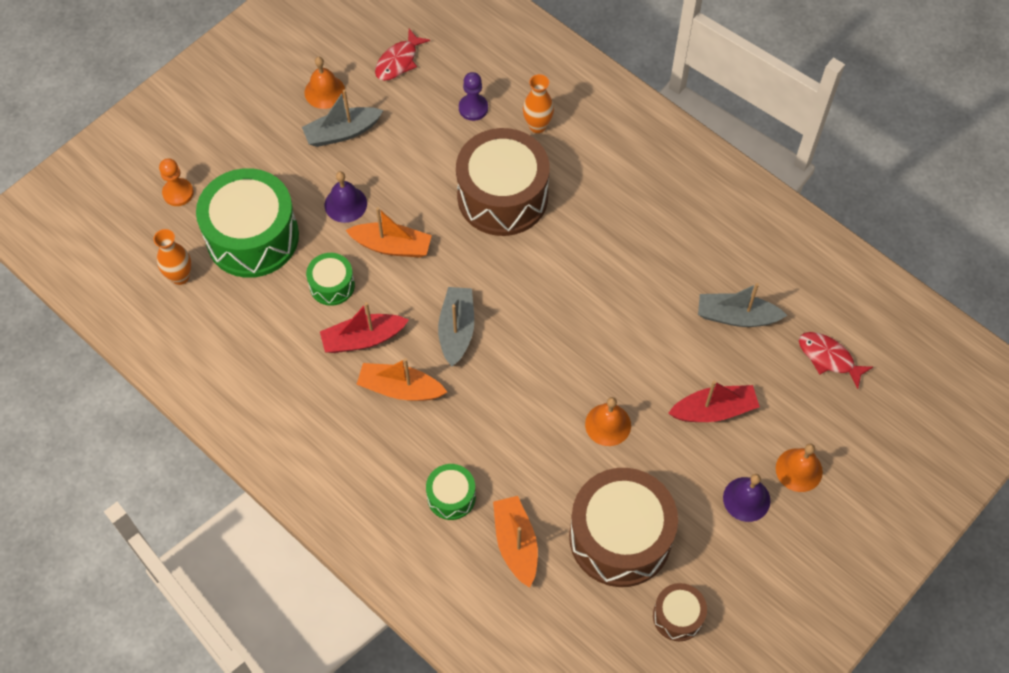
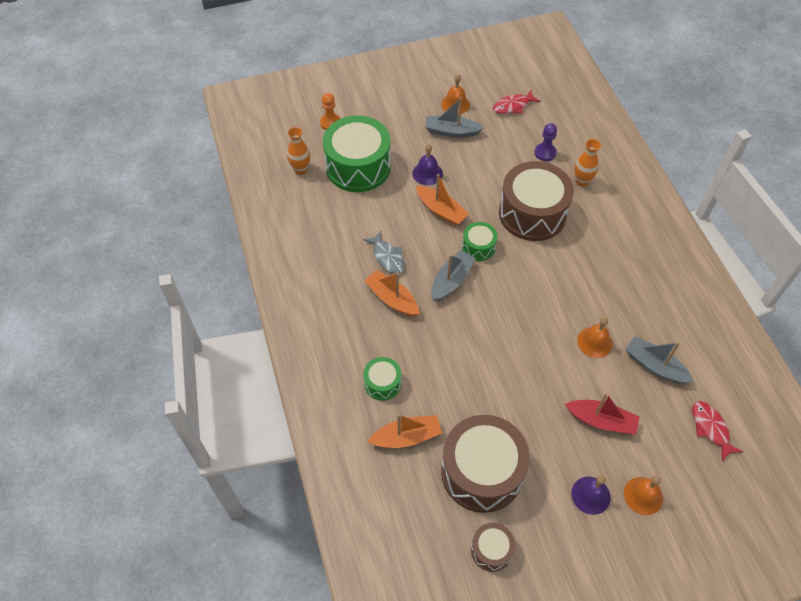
camera: 30 degrees right, 5 degrees down
green drum [306,253,355,306] -> green drum moved to [462,222,497,261]
red boat [320,302,409,353] -> grey fish [363,231,405,274]
orange boat [493,496,538,588] -> orange boat turned 60 degrees clockwise [367,414,442,448]
orange bell [585,397,631,446] -> orange bell moved to [577,317,613,358]

